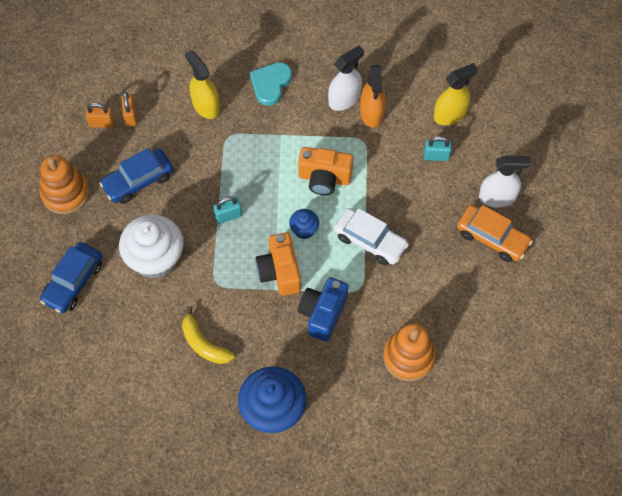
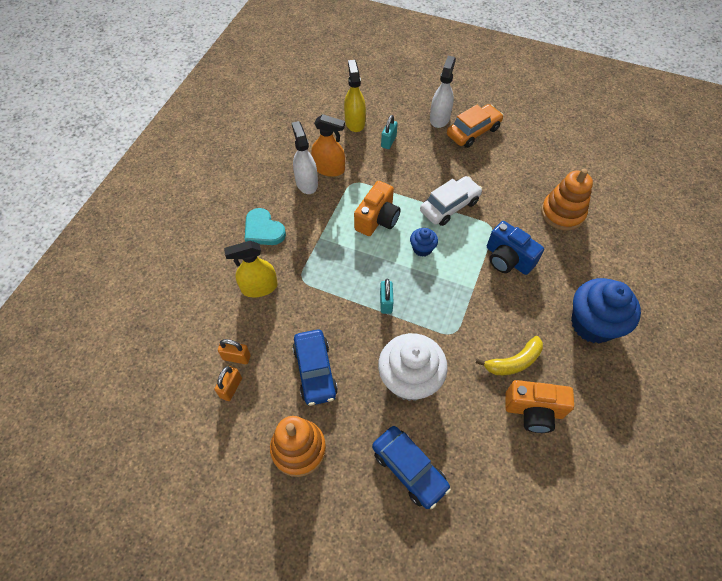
camera: 70 degrees left, 5 degrees down
orange camera [256,232,301,296] -> orange camera moved to [505,380,574,433]

